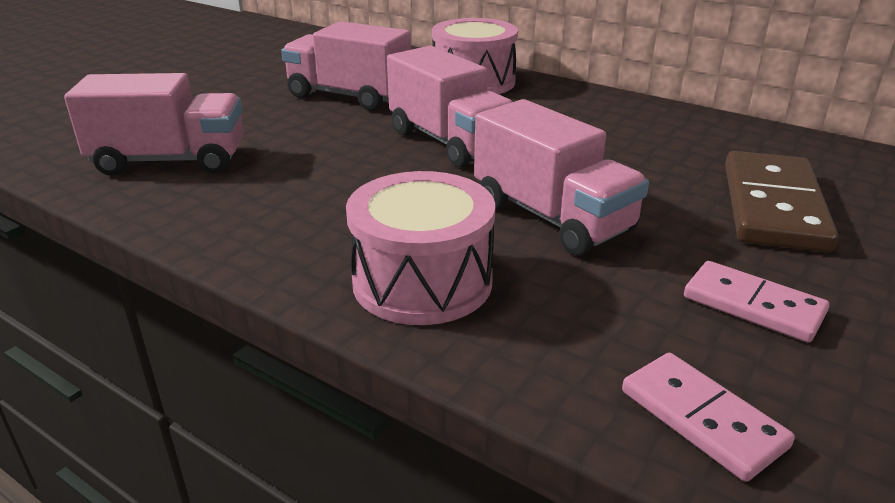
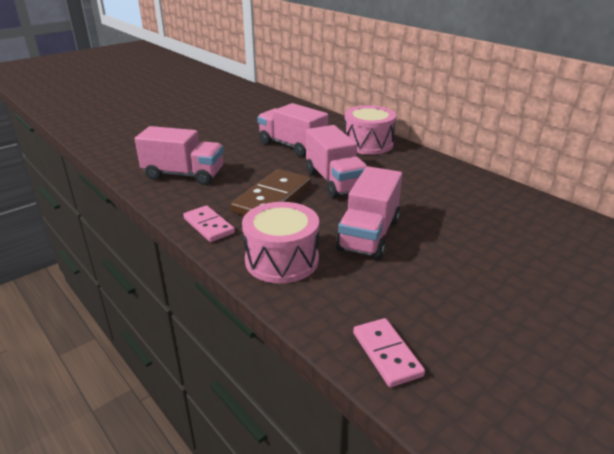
camera: 15 degrees right, 0 degrees up
pink truck [474,99,649,256] -> pink truck turned 45 degrees clockwise [336,166,402,259]
pink domino [684,261,829,343] -> pink domino moved to [183,205,235,242]
brown domino [725,151,838,253] -> brown domino moved to [230,169,311,216]

